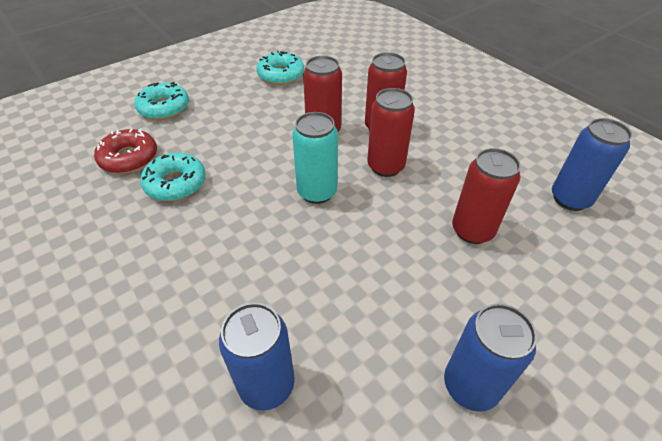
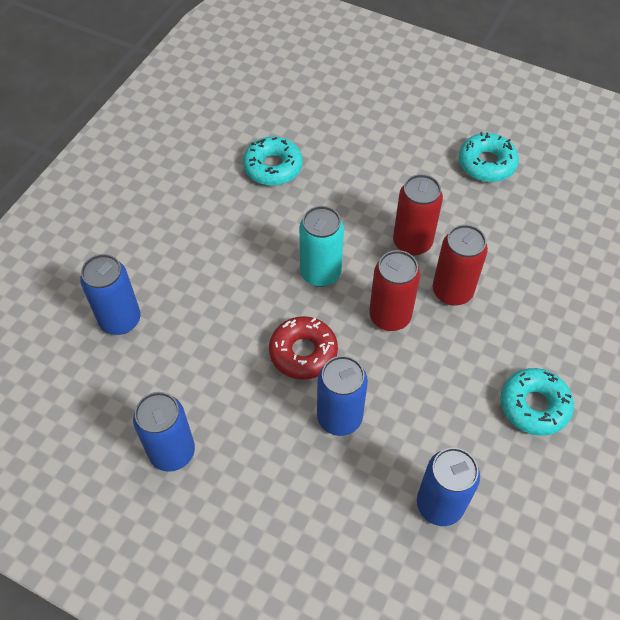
camera: 65 degrees right, 10 degrees up
red donut [94,129,157,174] -> red donut moved to [269,316,338,380]
turquoise donut [135,82,189,120] -> turquoise donut moved to [500,368,574,436]
red can [452,148,521,244] -> blue can [317,356,368,436]

